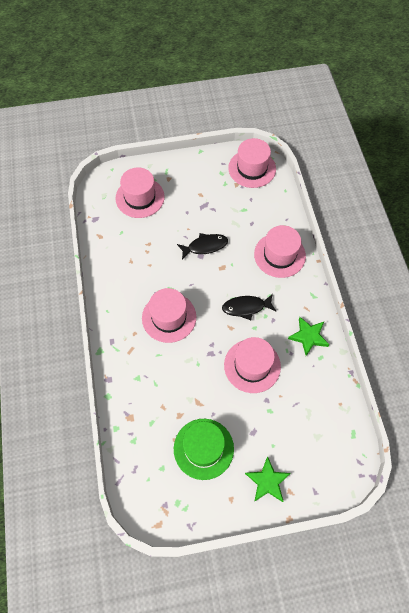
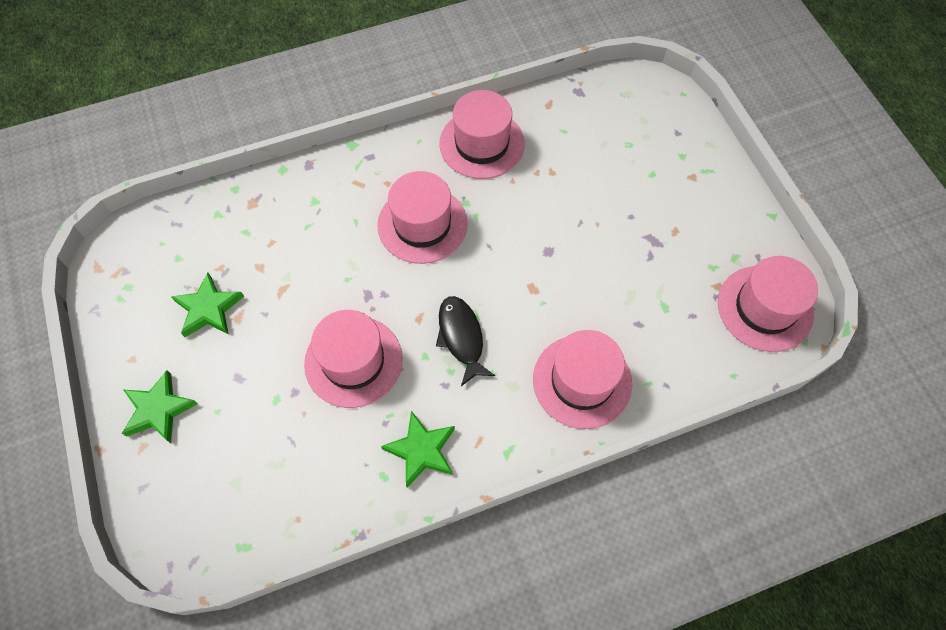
camera: 80 degrees right, 0 degrees up
pink hat [115,167,165,218] -> pink hat moved to [439,90,525,179]
green hat [174,419,234,480] -> green star [172,273,244,337]
black fish [177,233,228,260] -> none

